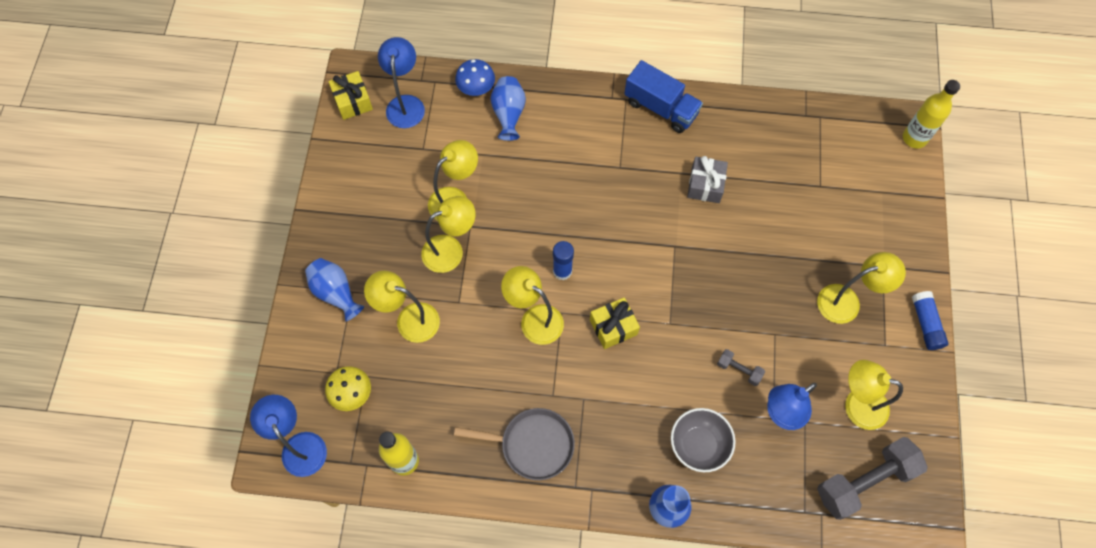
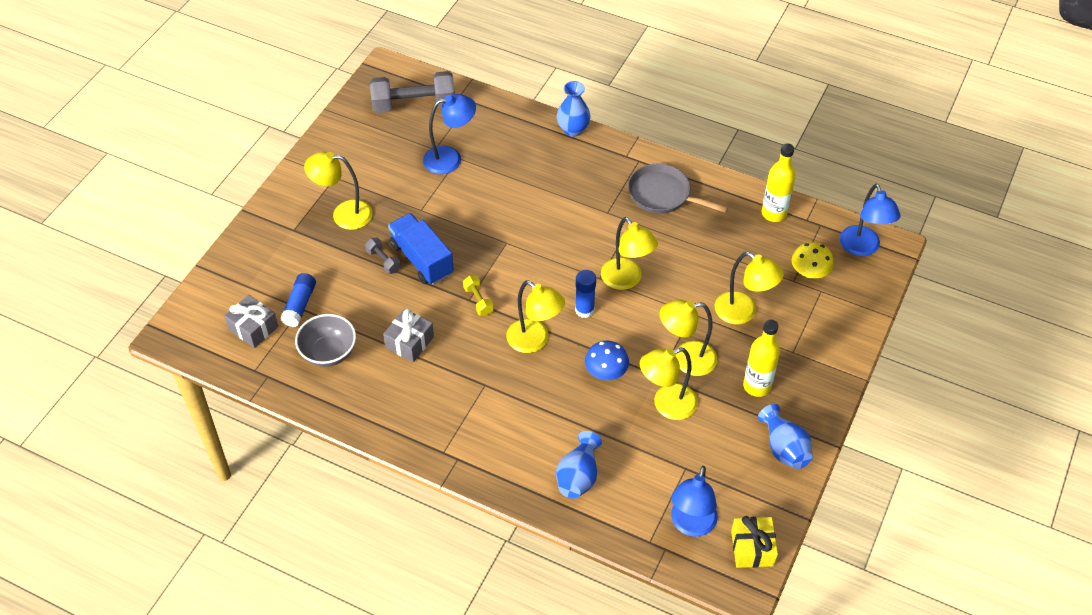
camera: 160 degrees left, 15 degrees down
blue vase [305,258,364,322] -> blue vase moved to [758,404,813,469]
blue mushroom [455,59,495,96] -> blue mushroom moved to [585,341,629,380]
yellow gift [590,297,640,349] -> none
blue truck [624,60,703,133] -> blue truck moved to [388,213,454,285]
grey bowl [671,408,736,472] -> grey bowl moved to [295,314,356,367]
grey dumbbell [717,349,765,386] -> grey dumbbell moved to [365,238,401,274]
yellow lamp [845,360,903,430] -> yellow lamp moved to [506,281,565,353]
yellow bottle [903,80,960,148] -> yellow bottle moved to [743,319,780,397]
blue glue stick [912,291,948,350] -> blue glue stick moved to [280,273,316,327]
none -> grey gift [224,295,278,348]
none -> yellow dumbbell [463,276,494,316]

